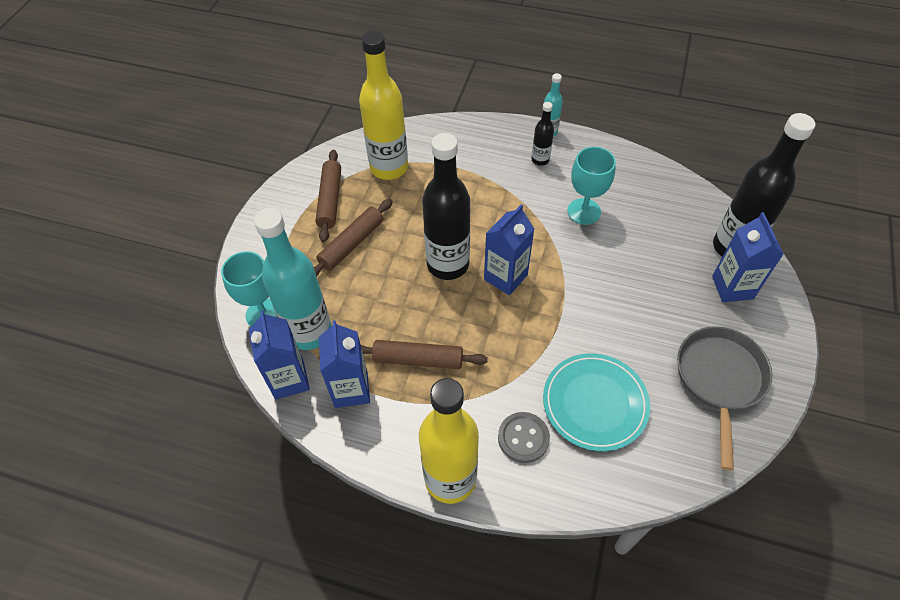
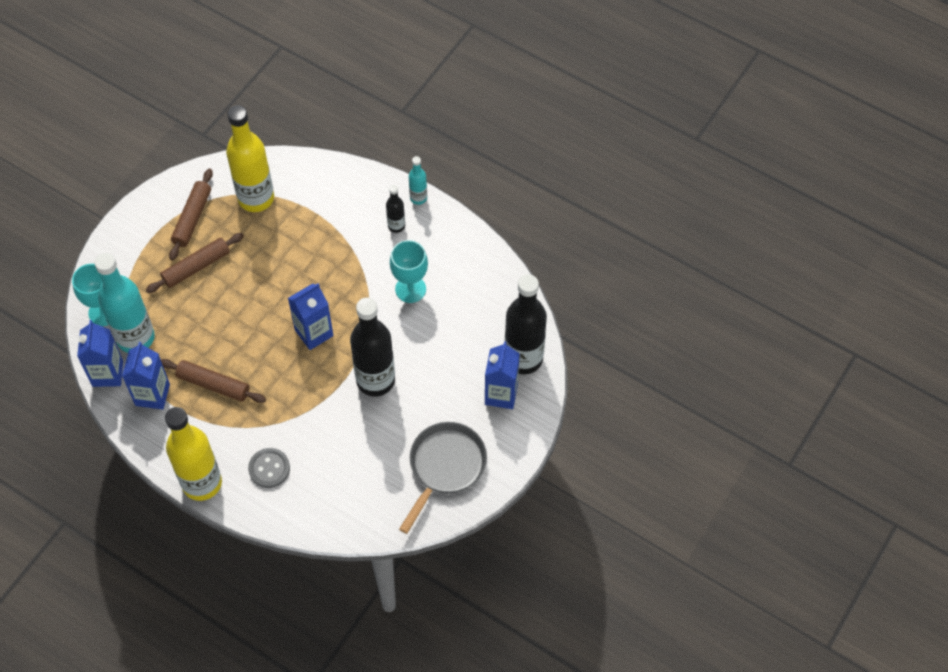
camera: 15 degrees right, 5 degrees up
black bottle [422,133,470,280] -> black bottle moved to [350,298,395,397]
turquoise plate [543,353,650,451] -> none

